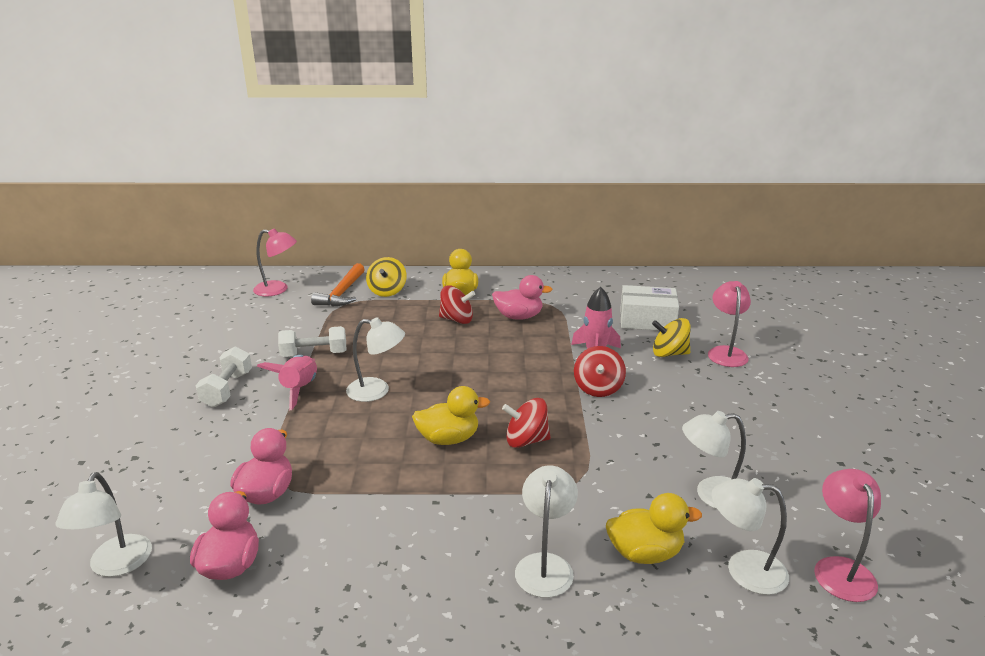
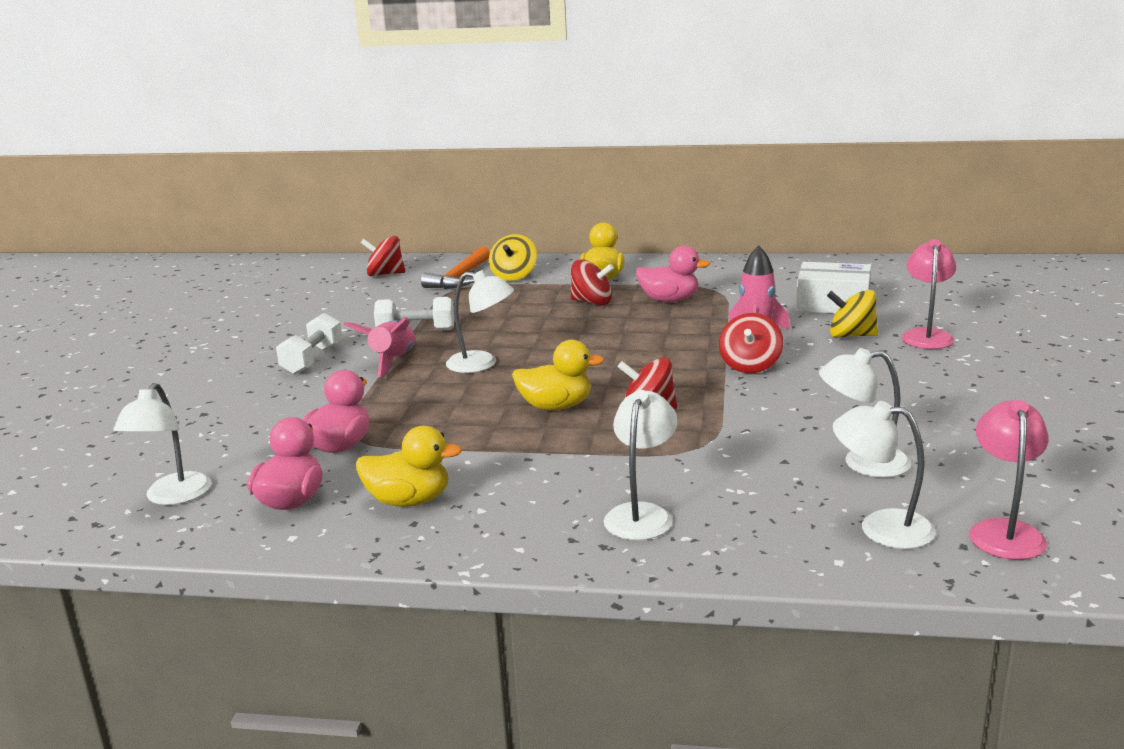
camera: 10 degrees right, 5 degrees down
pink lamp [253,228,297,296] -> red spinning top [361,236,405,276]
yellow duck [606,493,702,564] -> yellow duck moved to [356,426,462,507]

